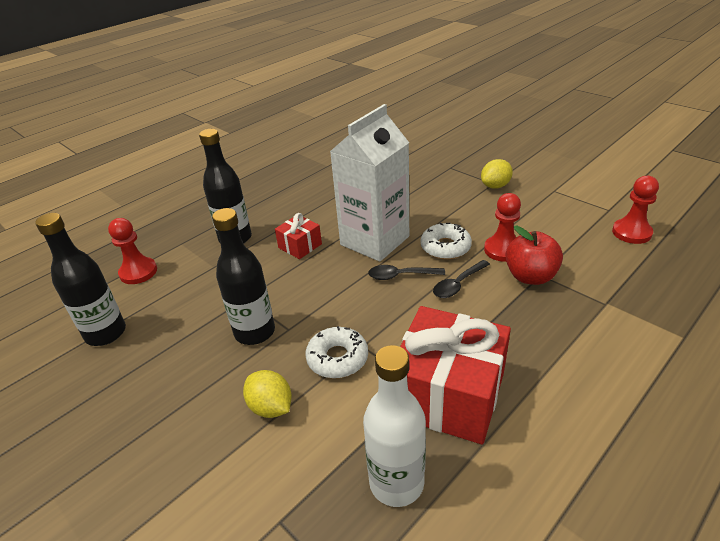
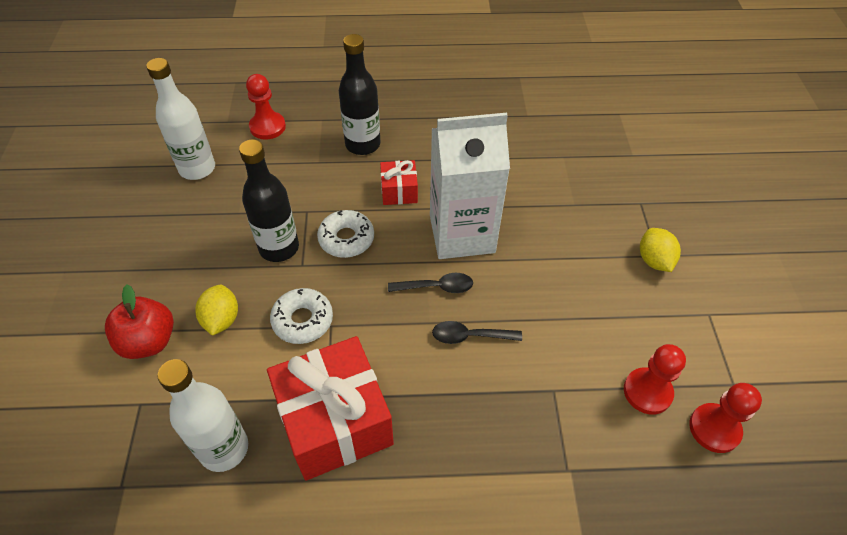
camera: 40 degrees right, 15 degrees up
black bottle [35,213,126,346] -> white bottle [146,58,215,180]
black spoon [368,265,445,280] -> black spoon turned 135 degrees clockwise [388,273,473,293]
white donut [421,223,472,260] -> white donut moved to [317,210,374,258]
yellow lemon [481,159,513,189] -> yellow lemon turned 75 degrees clockwise [640,228,681,272]
red pawn [484,193,521,262] -> red pawn moved to [624,344,686,415]
red apple [506,226,563,285] -> red apple moved to [105,285,174,359]

